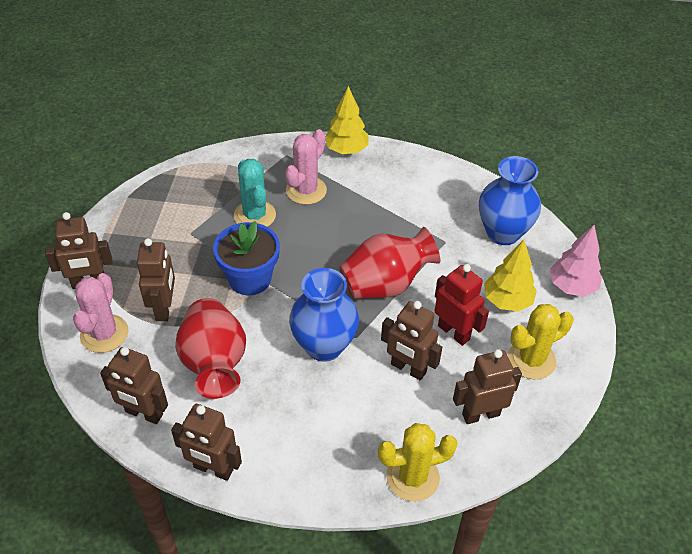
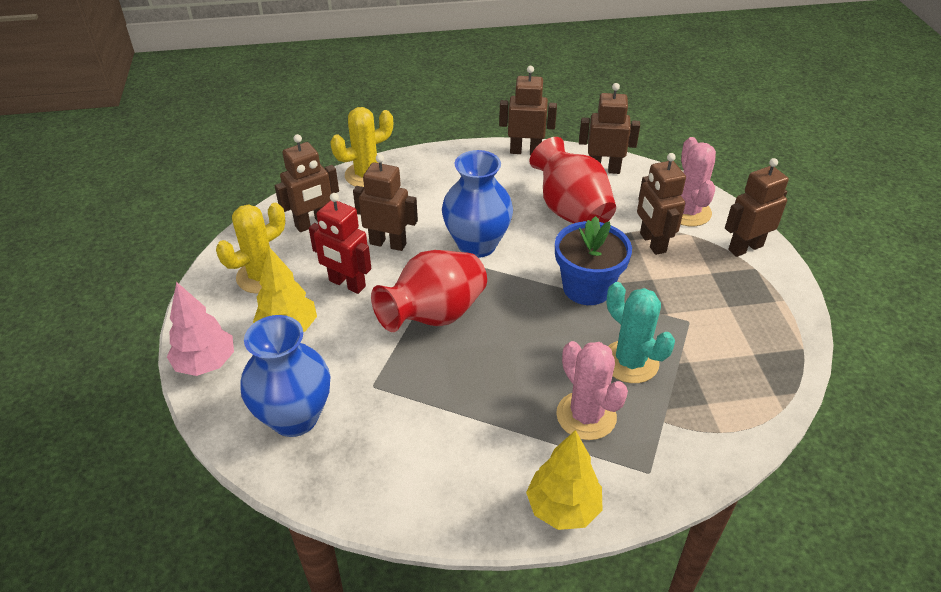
camera: 165 degrees right, 5 degrees down
pink cactus [285,129,327,205] -> pink cactus turned 45 degrees counterclockwise [556,341,628,440]

